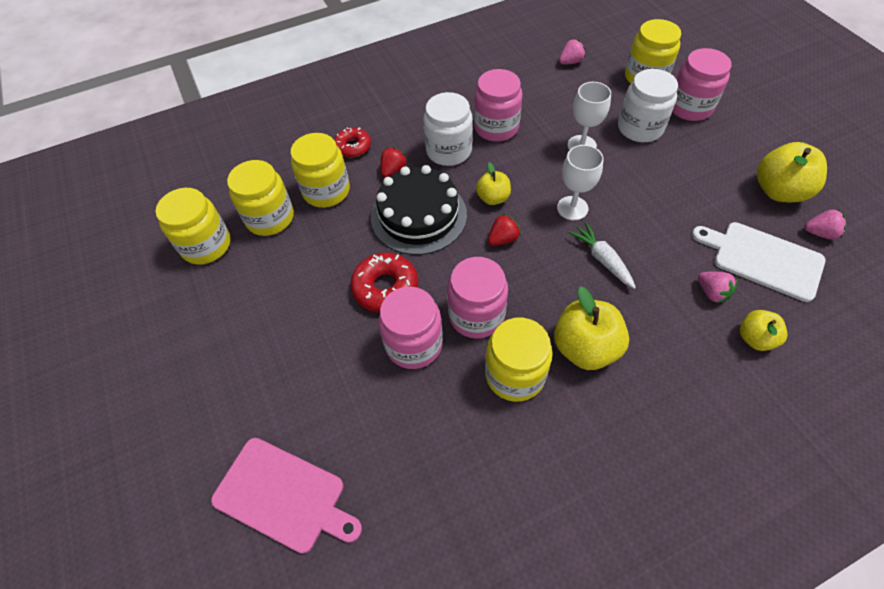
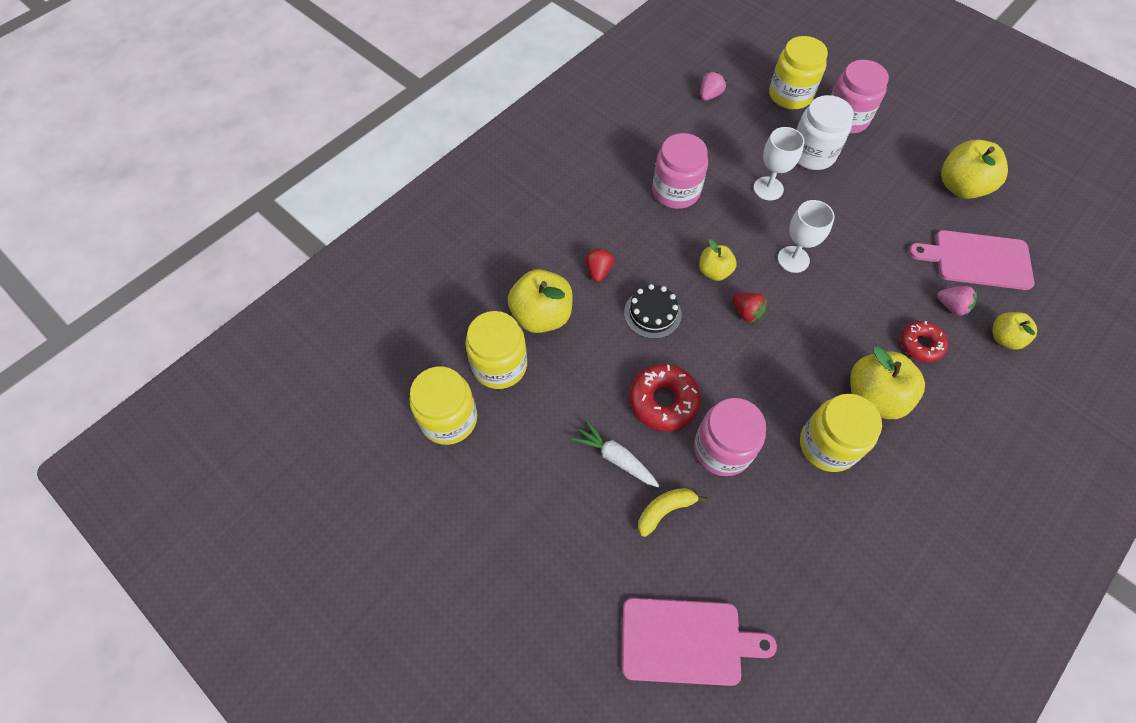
camera: 25 degrees left, 5 degrees up
yellow jar [291,133,350,208] -> yellow apple [508,269,573,333]
red donut [334,128,371,157] -> red donut moved to [901,321,948,362]
black cake [371,165,467,255] -> black cake [624,284,682,339], size x0.56
white jar [423,92,473,166] -> none
pink jar [447,257,508,339] -> none
red strawberry [488,214,521,246] -> red strawberry turned 105 degrees clockwise [732,293,767,323]
white carrot [568,222,636,289] -> white carrot moved to [571,420,659,487]
white cutting board [692,222,825,302] -> pink cutting board [909,230,1034,290]
pink strawberry [804,209,846,240] -> none
none -> yellow banana [638,488,707,537]

